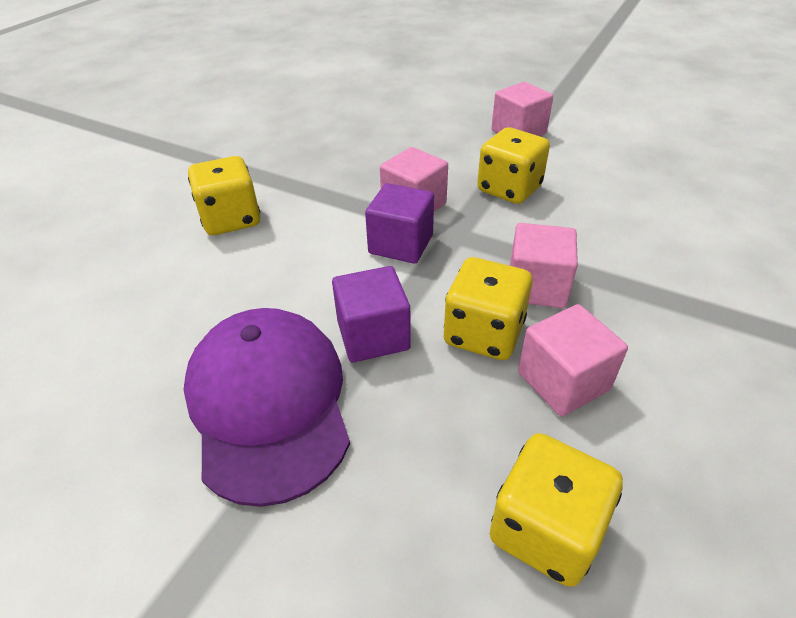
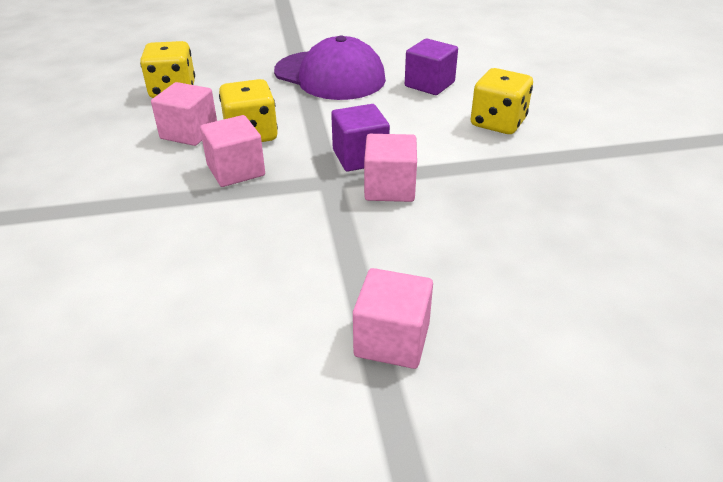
camera: 140 degrees right, 5 degrees down
purple cube [332,266,411,362] -> purple cube moved to [405,39,458,95]
yellow dice [477,127,550,204] -> none

